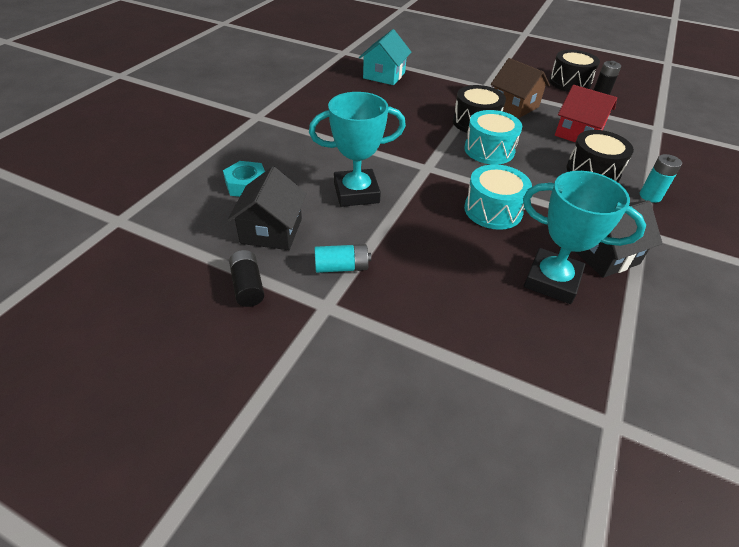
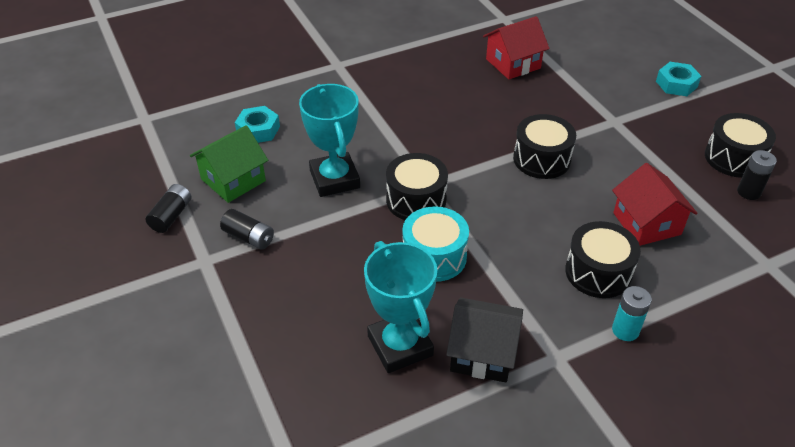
camera: 40 degrees right, 0 degrees up
black house [227,166,307,250] -> green house [190,125,268,203]
turquoise trophy [309,92,406,207] -> turquoise trophy turned 45 degrees clockwise [299,84,360,197]
turquoise battery [315,244,371,273] -> black battery [220,209,274,250]
turquoise house [359,29,411,85] -> red house [483,16,549,80]
turquoise drum [464,110,522,164] -> none
brown house [491,58,550,118] -> none
none -> black drum [386,153,448,220]
none -> turquoise nut [656,62,701,96]

